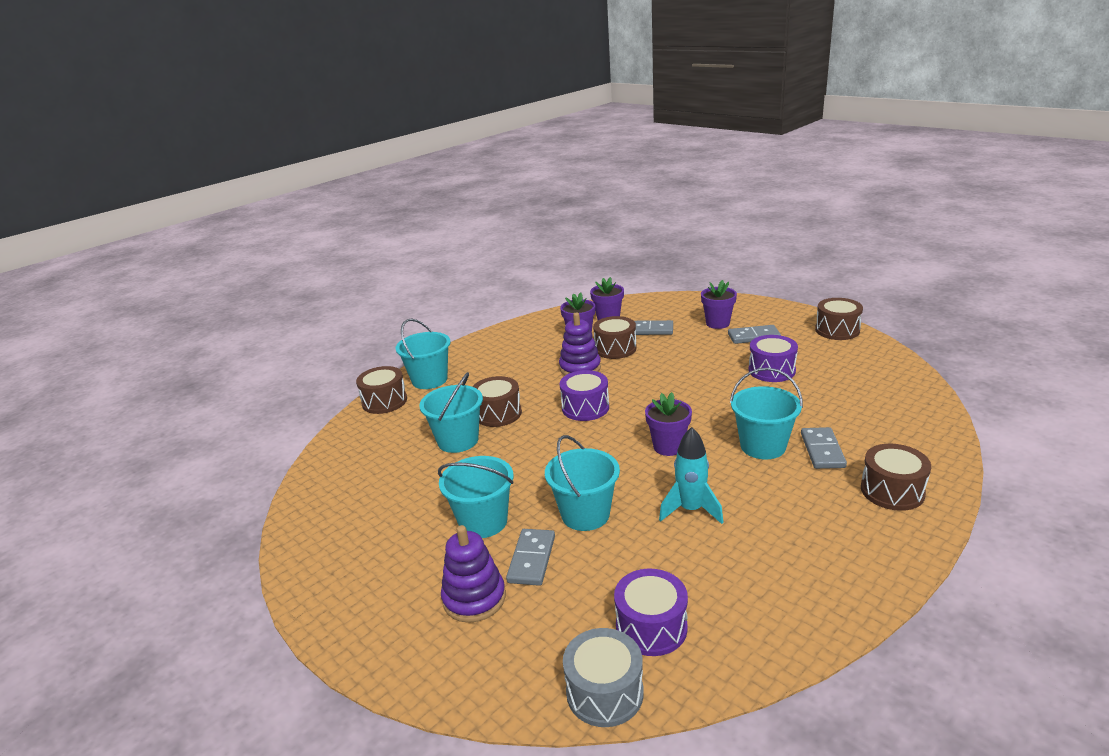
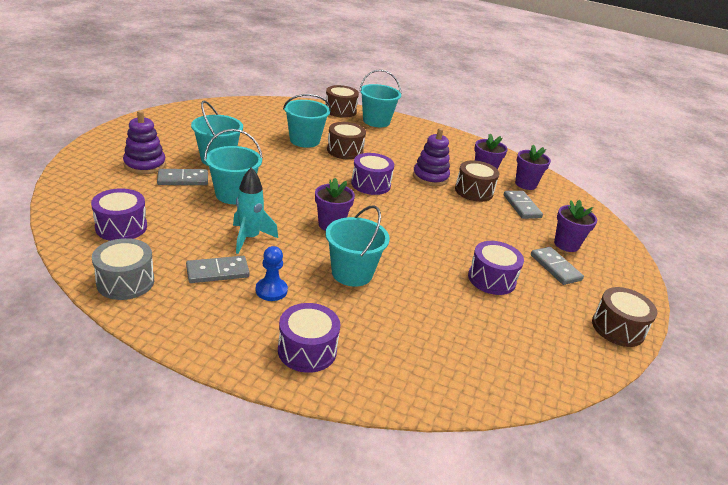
camera: 60 degrees right, 5 degrees up
grey drum [563,628,644,727] -> grey drum moved to [92,238,154,300]
grey domino [801,427,847,469] -> grey domino moved to [186,256,250,283]
brown drum [861,444,931,511] -> purple drum [278,303,340,373]
none -> blue pawn [256,246,288,301]

